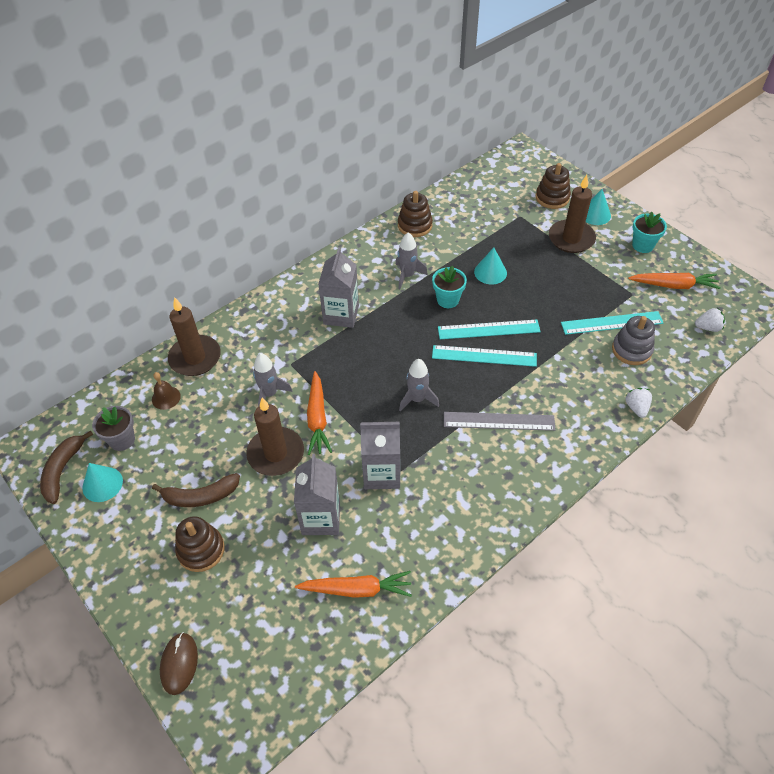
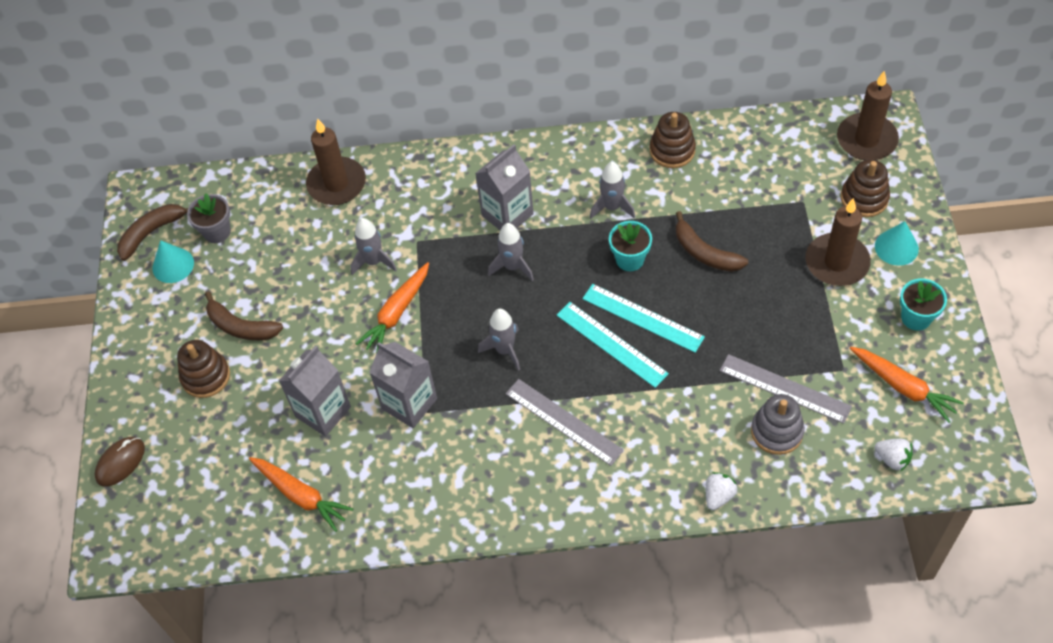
camera: 40 degrees right, 5 degrees up
brown bell [152,372,181,410] -> none
brown candle [246,397,304,476] -> brown candle moved to [837,71,899,160]
turquoise cone [474,247,507,285] -> brown banana [676,211,748,272]
turquoise ruler [561,311,664,335] -> grey ruler [720,354,852,424]
none -> grey rocket [488,223,534,281]

